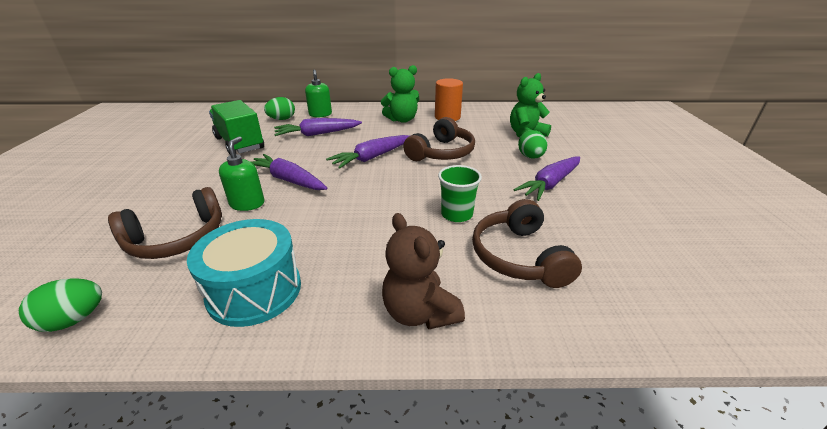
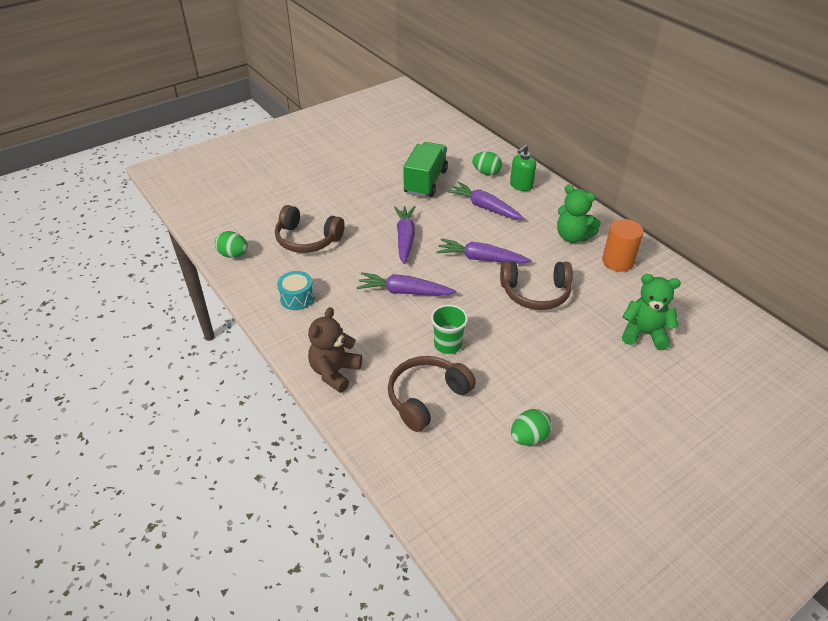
camera: 55 degrees right, 10 degrees up
turquoise drum [187,219,301,327] -> turquoise drum [277,271,314,310], size x0.60
green soap dispenser [219,136,264,211] -> none
purple carrot [513,156,580,201] -> purple carrot moved to [356,272,456,296]
green egg [518,130,547,159] -> green egg moved to [511,409,551,446]

